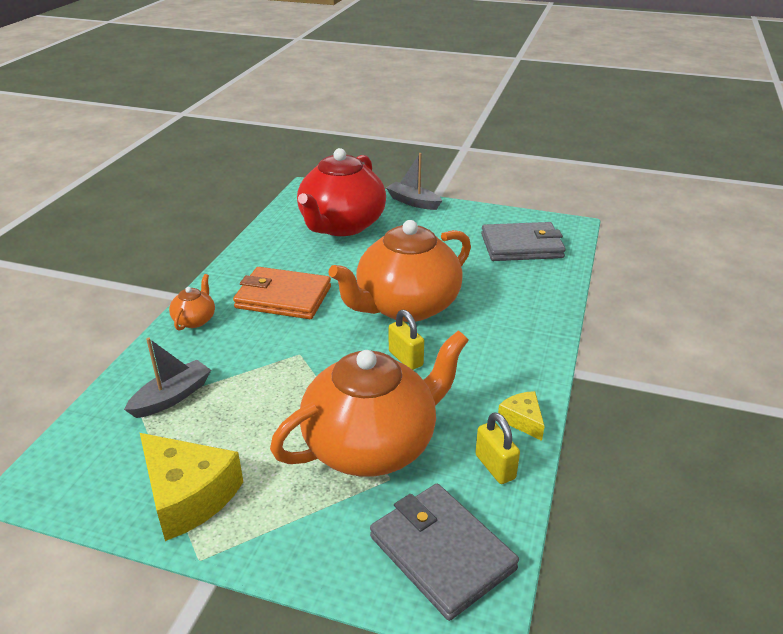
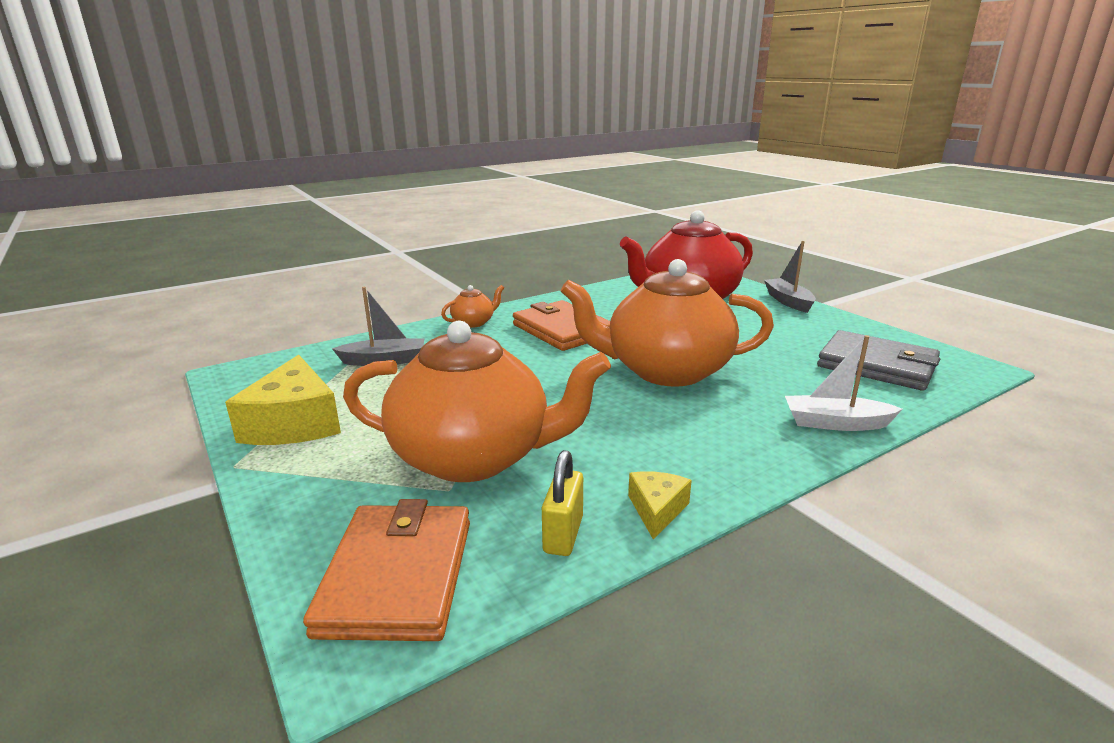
camera: 40 degrees right, 10 degrees down
grey wallet [370,484,519,621] -> orange wallet [303,499,470,641]
yellow padlock [389,310,424,370] -> none
none -> white boat [785,335,903,431]

